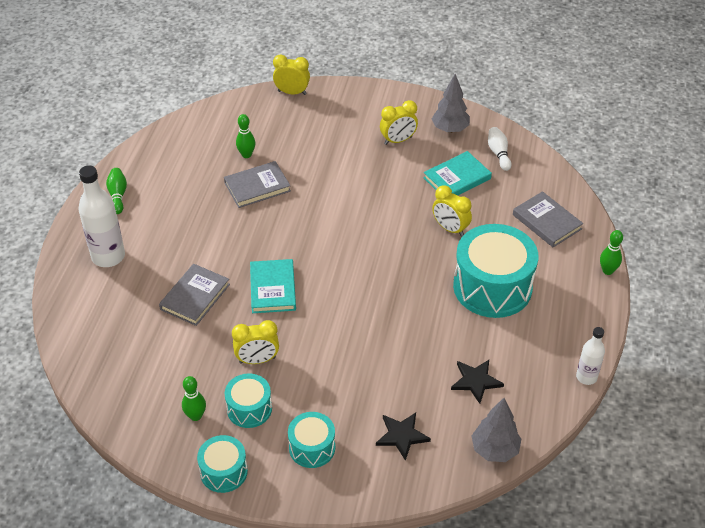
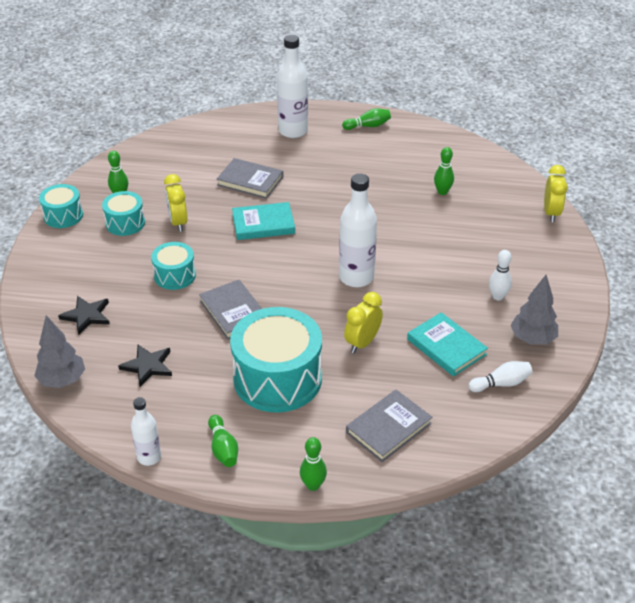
camera: 85 degrees right, 5 degrees down
grey book [224,161,291,208] -> grey book moved to [199,280,262,340]
turquoise drum [288,412,335,468] -> turquoise drum moved to [151,242,196,290]
yellow clock [380,100,418,145] -> white bowling pin [489,250,512,300]
none -> green bowling pin [208,415,238,467]
none -> white bottle [339,173,377,287]

